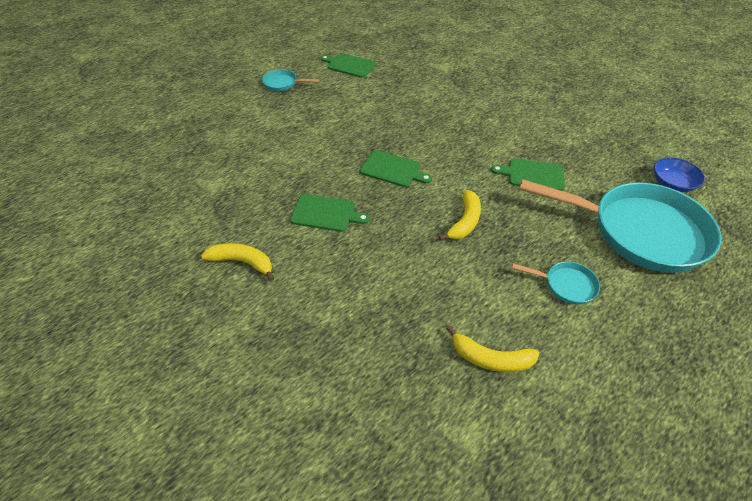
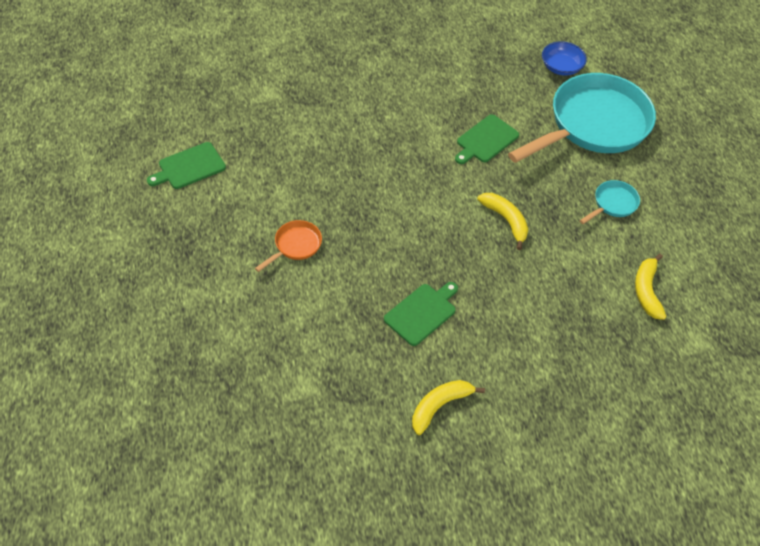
camera: 60 degrees left, 5 degrees up
turquoise pan [262,69,320,91] -> none
green cutting board [360,150,432,187] -> none
yellow banana [446,326,539,372] -> yellow banana turned 135 degrees clockwise [635,253,666,320]
none -> orange pan [255,220,322,272]

